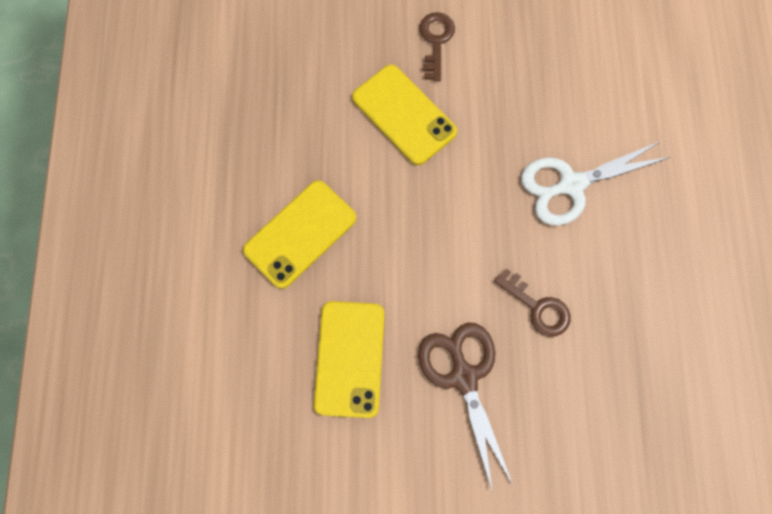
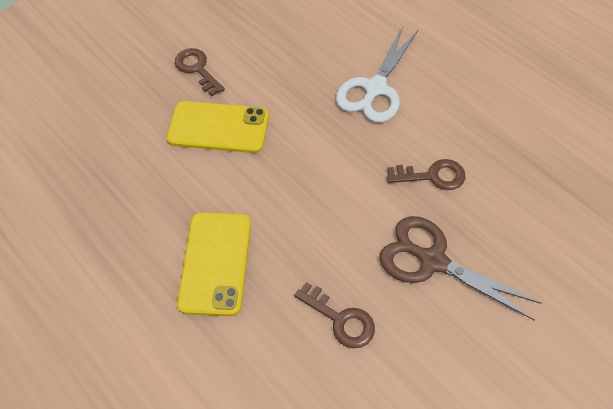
camera: 40 degrees left, 15 degrees down
yellow phone [314,301,384,418] -> brown key [294,282,375,348]

